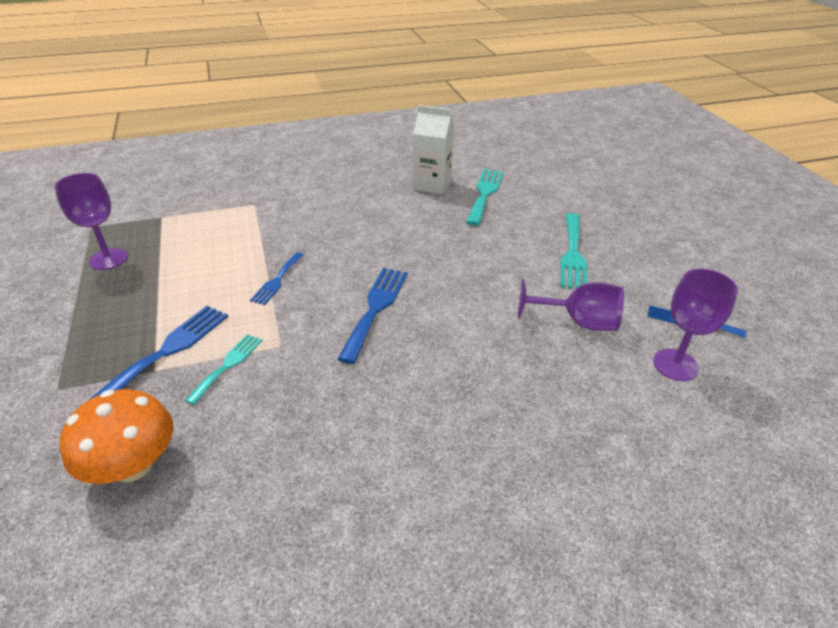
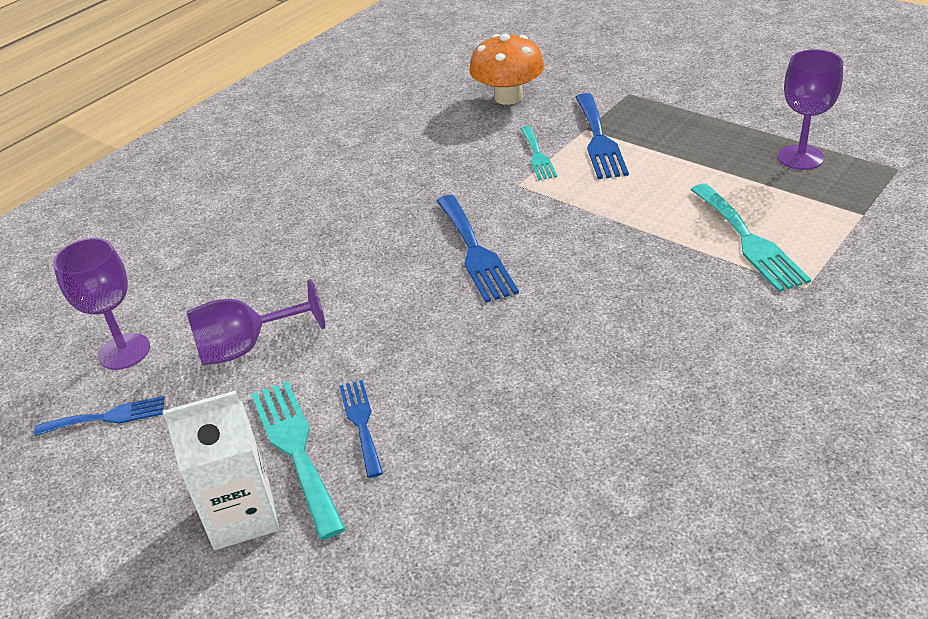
camera: 150 degrees right, 0 degrees up
blue fork [250,252,304,305] -> blue fork moved to [339,380,383,478]
white carton [413,105,454,194] -> white carton moved to [163,391,279,550]
turquoise fork [466,169,504,226] -> turquoise fork moved to [691,183,811,292]

